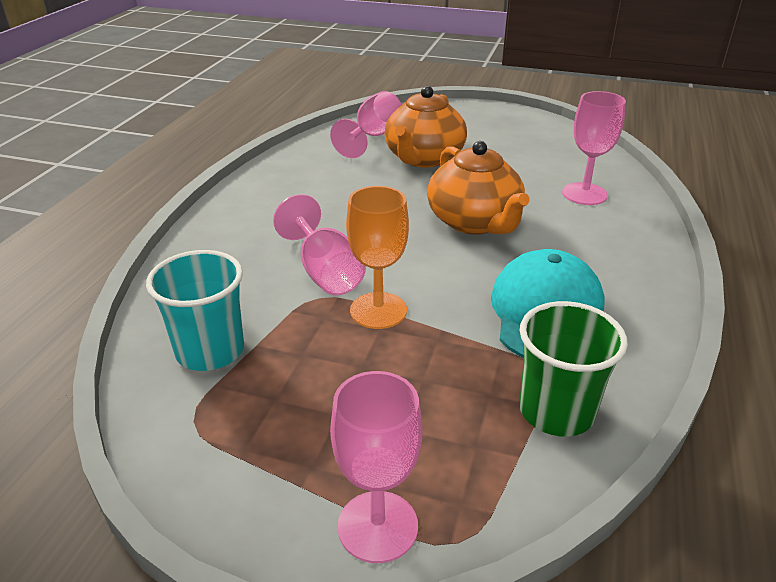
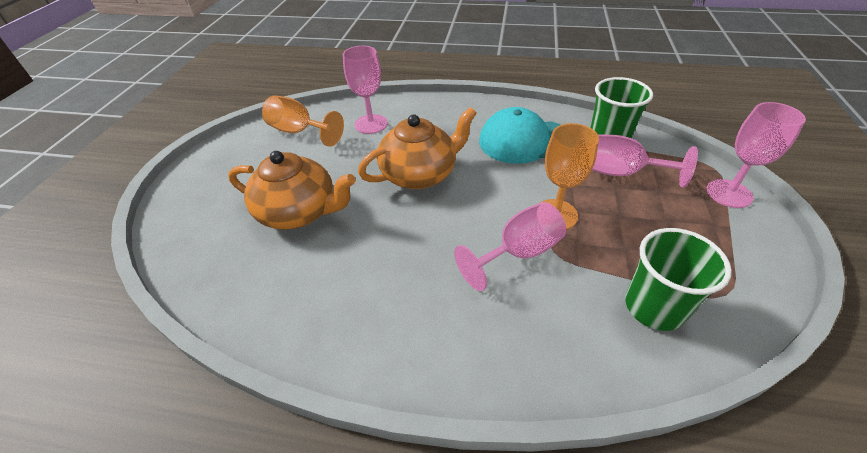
camera: 95 degrees left, 10 degrees up
turquoise cup [146,250,244,371] -> green cup [625,228,732,331]
pink goblet [330,91,401,158] -> pink goblet moved to [592,134,698,187]
none -> orange goblet [262,96,344,147]

